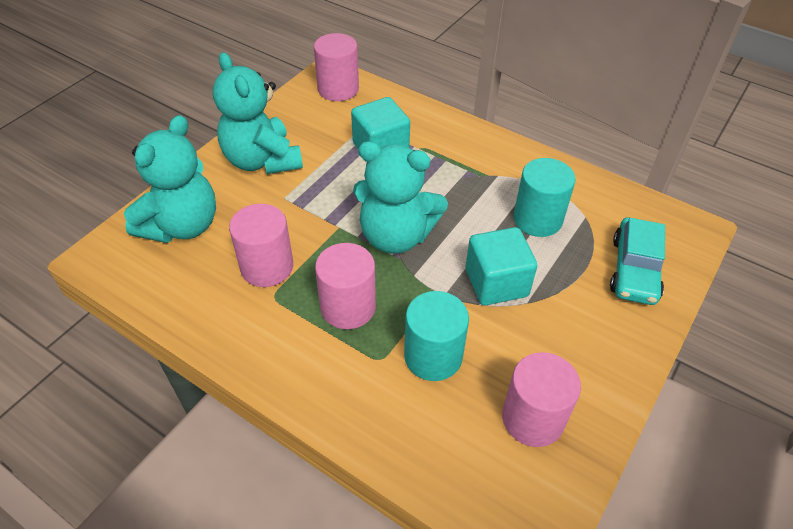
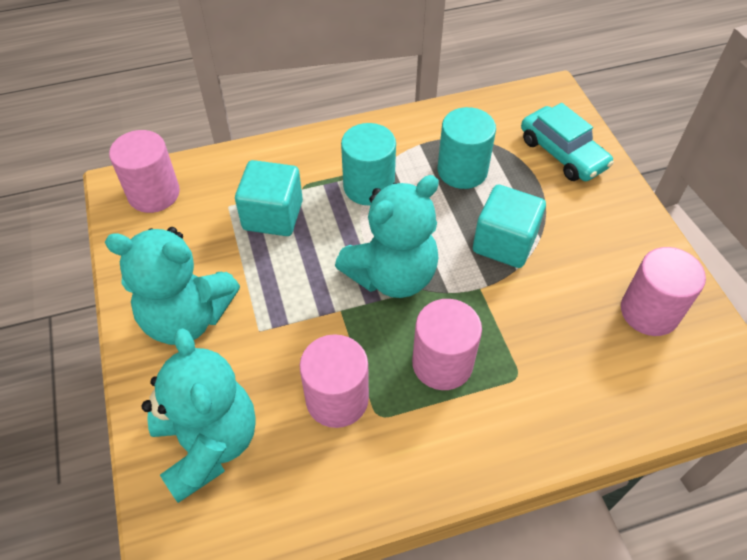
camera: 50 degrees left, 5 degrees up
turquoise cylinder [404,291,469,381] -> turquoise cylinder moved to [341,123,396,206]

